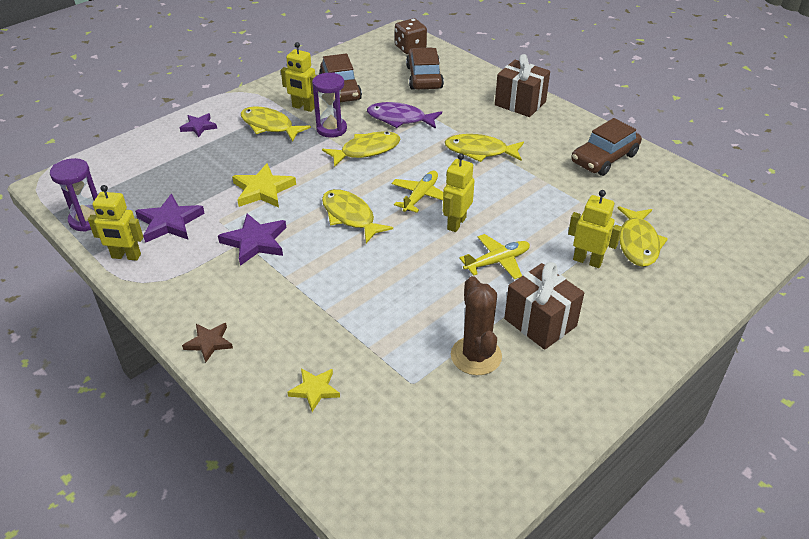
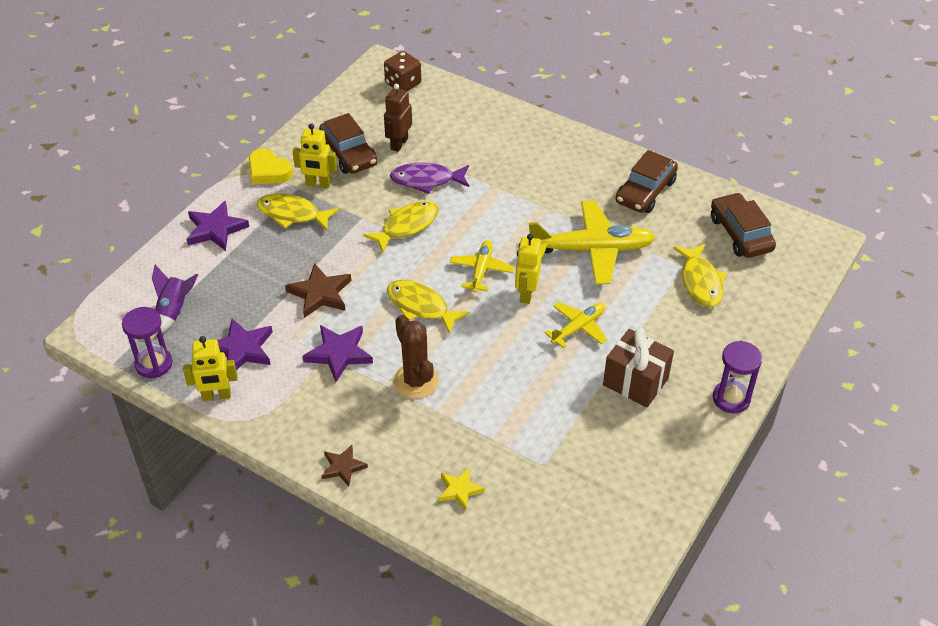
camera: 15 degrees left, 5 degrees up
purple star [180,113,217,137] -> purple star [187,201,249,251], size x1.60
yellow star [232,163,296,208] -> brown star [285,263,352,318]
purple hourglass [312,72,347,138] -> purple hourglass moved to [713,341,762,413]
brown car [406,47,444,90] -> brown car moved to [711,192,776,258]
yellow fish [445,134,524,162] -> none
brown cactus [451,276,502,375] -> brown cactus moved to [393,315,439,399]
brown gift [495,54,550,117] -> none
yellow robot [568,190,622,268] -> none
none -> purple rocket [152,265,198,333]
none -> yellow heart [249,149,293,184]
none -> brown robot [384,84,412,152]
none -> yellow plane [529,200,655,285]

